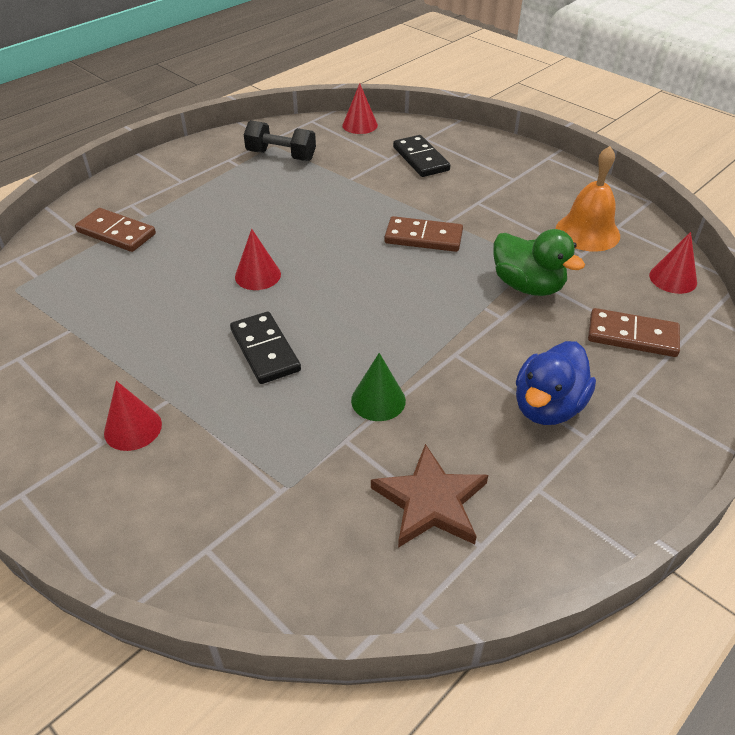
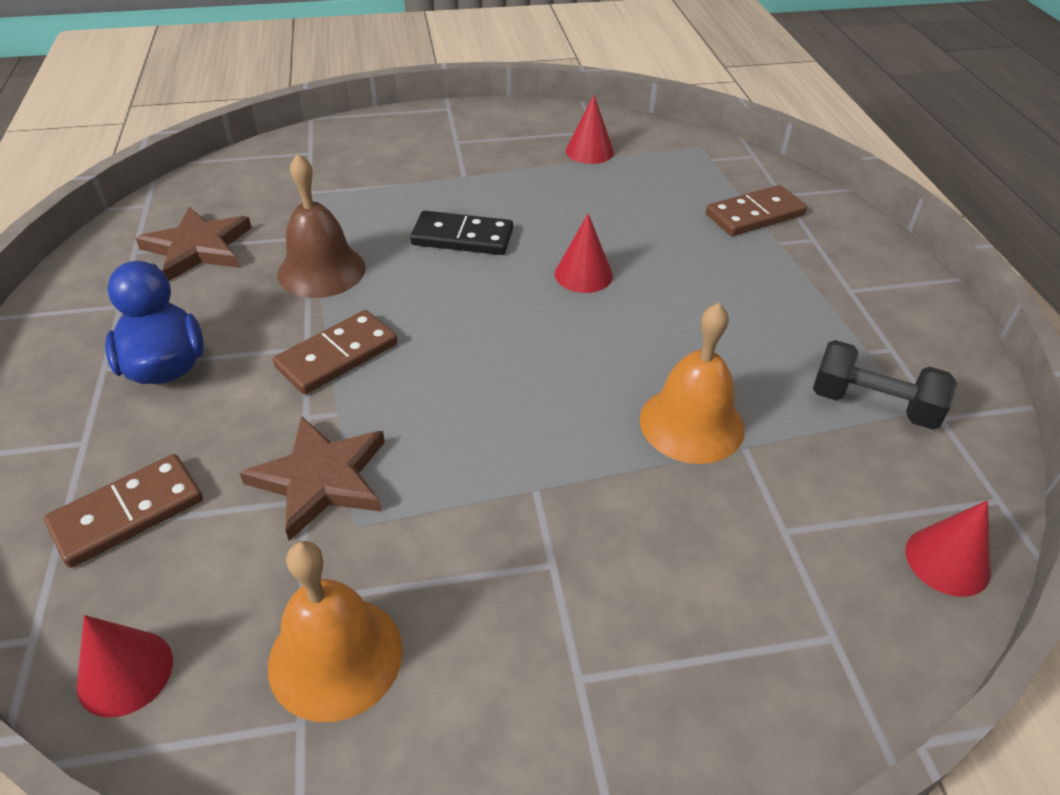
camera: 125 degrees right, 0 degrees up
red cone [104,381,162,451] -> red cone moved to [566,95,614,164]
black dumbbell [244,120,316,161] -> black dumbbell turned 60 degrees clockwise [813,340,957,430]
green cone [351,353,406,421] -> brown bell [277,154,366,298]
brown domino [384,216,463,252] -> brown domino moved to [273,310,397,394]
black domino [393,135,450,177] -> none
green duck [494,229,585,296] -> brown star [239,416,385,541]
none -> orange bell [640,303,745,464]

